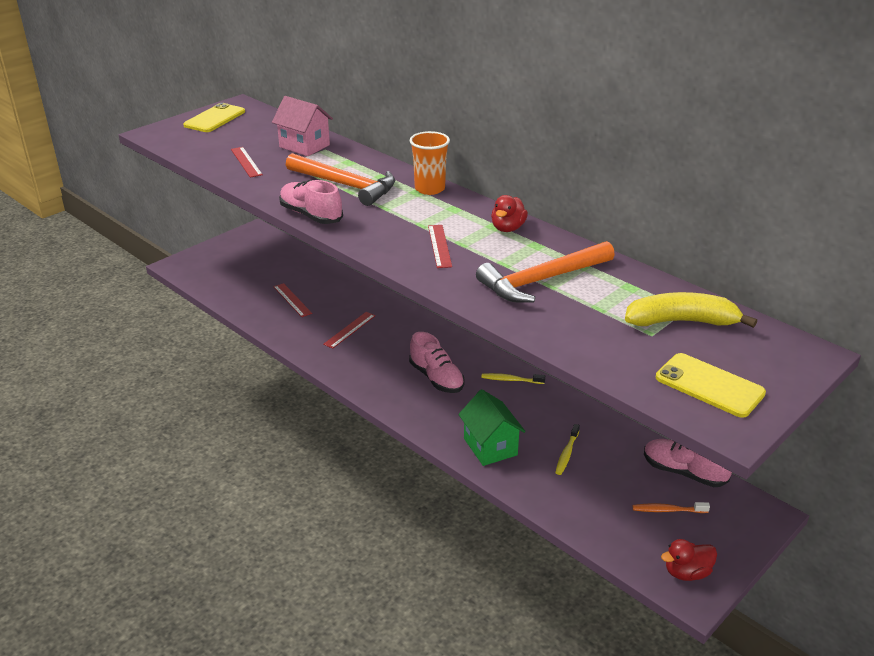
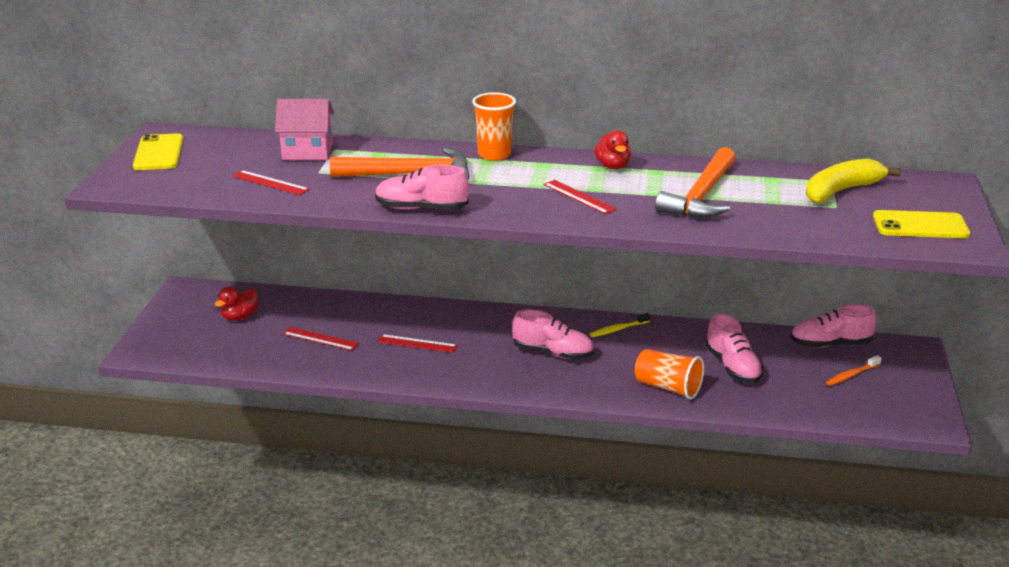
camera: 35 degrees left, 5 degrees down
red ruler [323,312,375,349] -> red ruler turned 75 degrees counterclockwise [377,334,458,353]
green house [458,389,525,466] -> orange cup [635,349,704,399]
yellow toothbrush [555,424,580,475] -> pink shoe [705,313,763,383]
red duck [661,539,717,581] -> red duck moved to [215,286,258,321]

